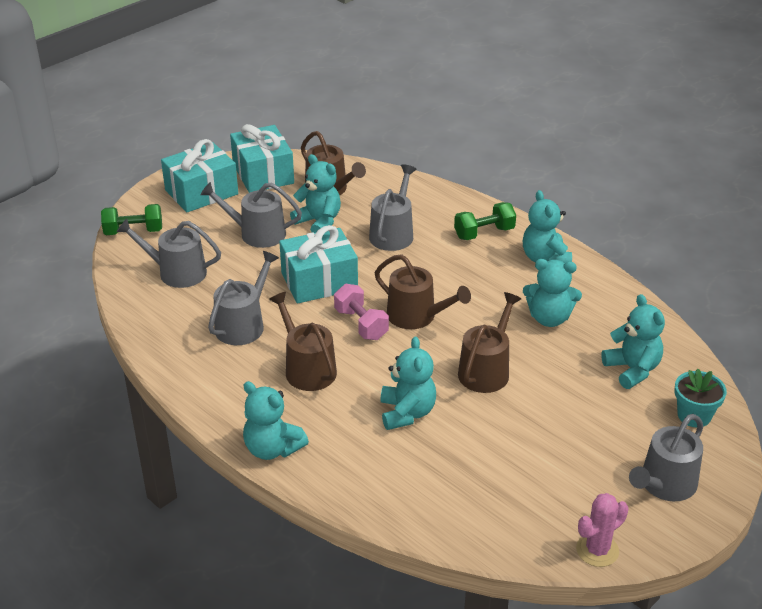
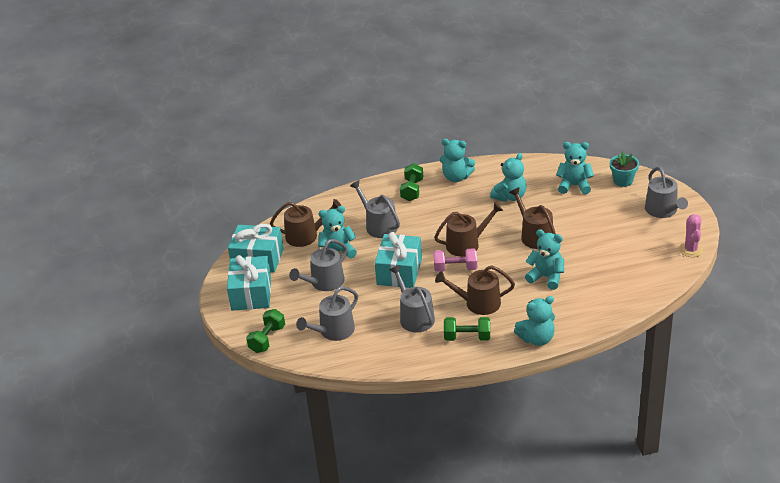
camera: 55 degrees left, 0 degrees up
none -> green dumbbell [444,317,490,341]

